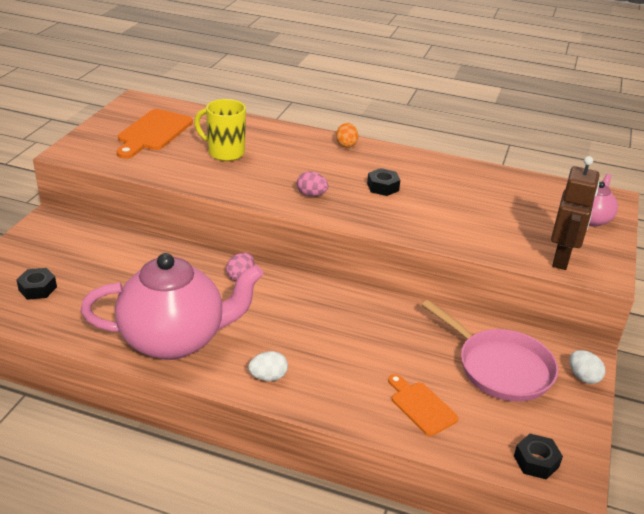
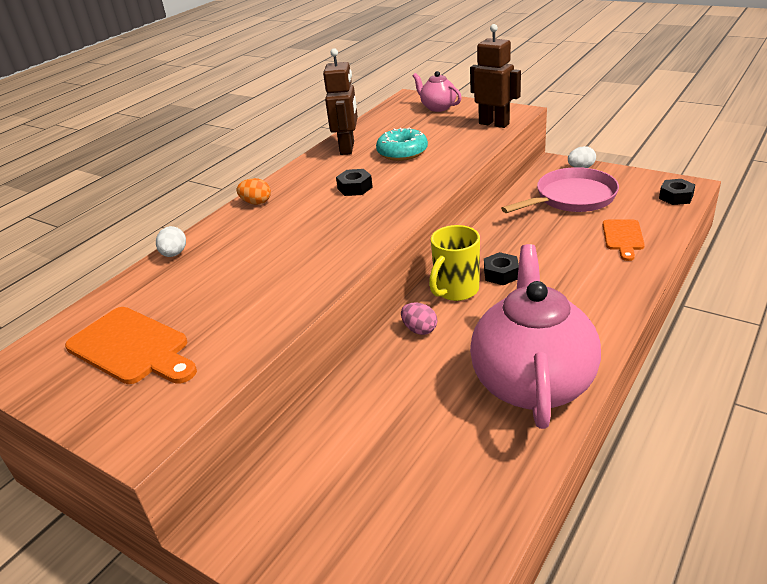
camera: 70 degrees left, 0 degrees up
black nut [16,268,57,300] -> black nut moved to [484,252,519,285]
yellow mug [194,99,246,161] -> yellow mug moved to [429,225,480,301]
white egg [248,351,288,381] -> white egg moved to [156,226,186,257]
pink egg [297,171,328,196] -> none
orange cutting board [388,374,458,436] -> orange cutting board turned 60 degrees counterclockwise [603,220,645,261]
none -> brown robot [323,48,358,155]
none -> turquoise donut [376,127,428,161]

